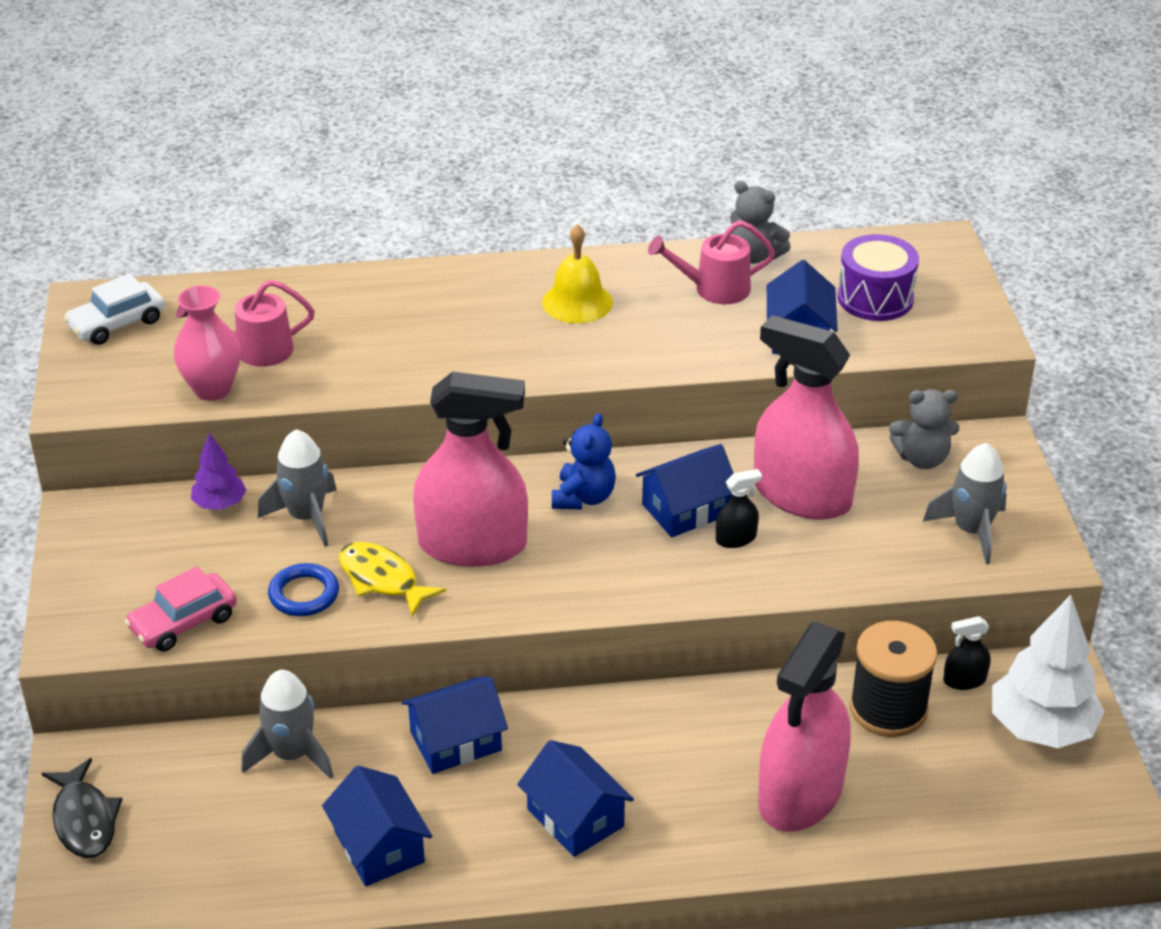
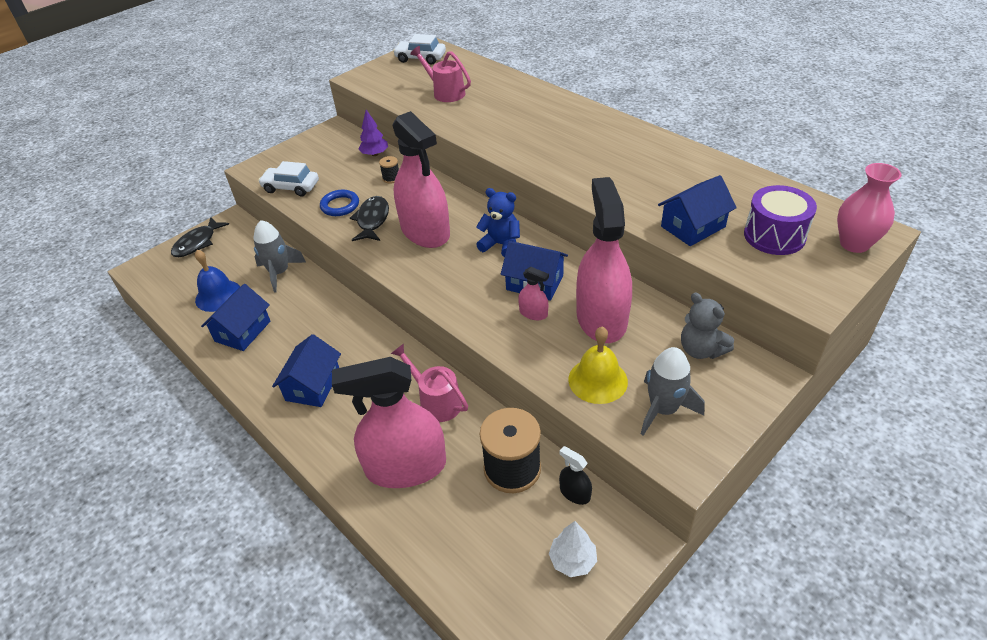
camera: 55 degrees right, 5 degrees up
pink car [124,566,237,651] -> white car [258,161,319,196]
pink vase [174,286,241,401] -> pink vase moved to [837,163,901,253]
grey rocket [258,429,337,547] -> black spool [379,156,399,184]
yellow fish [339,542,446,616] -> black fish [350,196,389,241]
blue house [401,677,508,774] -> none
yellow bell [542,224,613,324] -> yellow bell moved to [568,327,628,404]
blue teddy bear [552,413,616,509] -> blue teddy bear turned 135 degrees counterclockwise [476,188,520,257]
pink watering can [648,220,775,304] -> pink watering can moved to [391,344,468,422]
black spray bottle [716,469,762,548] -> pink spray bottle [518,267,549,320]
grey teddy bear [730,181,791,264] -> none
white tree [992,595,1105,748] -> white tree [549,521,597,577], size x0.53
none -> blue bell [195,250,240,312]

